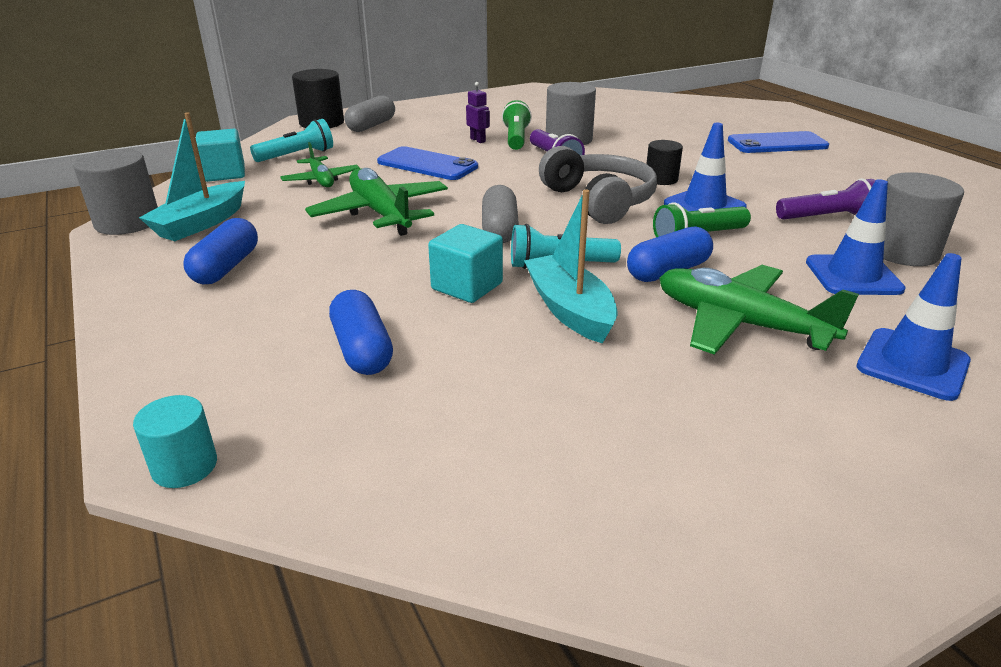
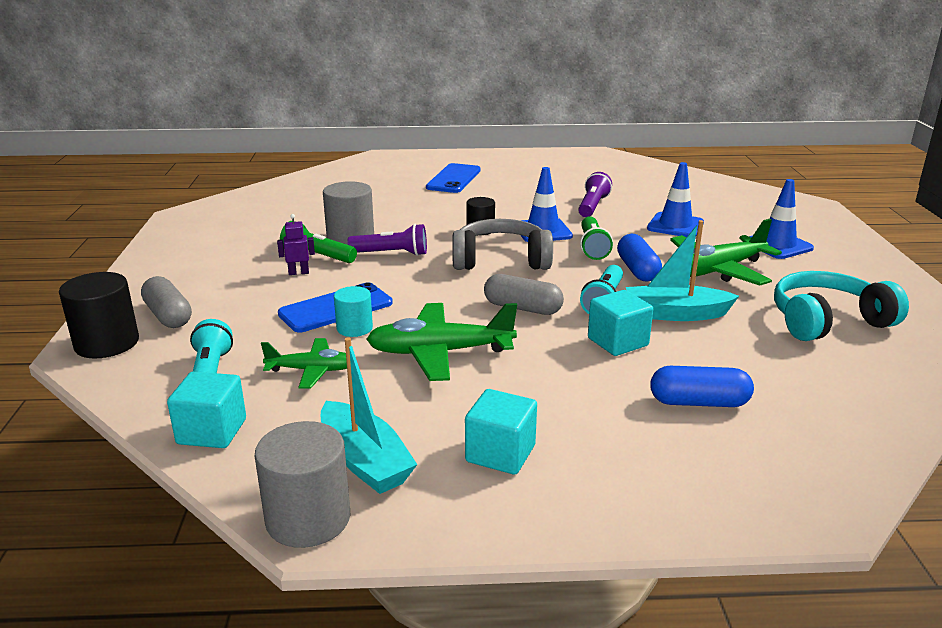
camera: 65 degrees left, 5 degrees down
turquoise cylinder [133,395,217,488] -> turquoise cylinder moved to [334,286,373,337]
blue capsule [183,218,258,284] -> turquoise cube [465,389,537,475]
grey cylinder [883,172,964,266] -> none
none -> turquoise headphones [774,271,909,341]

